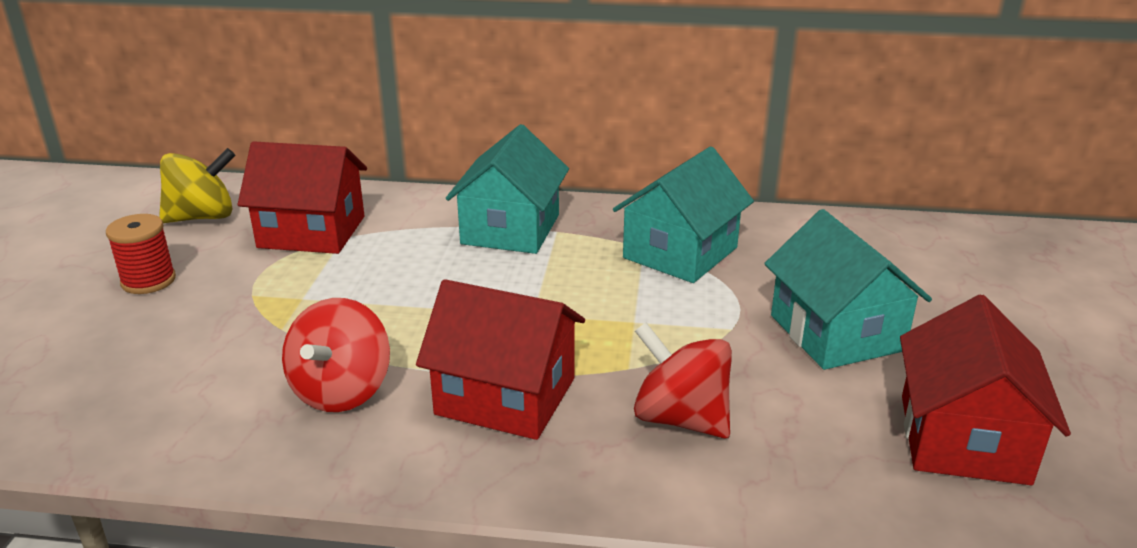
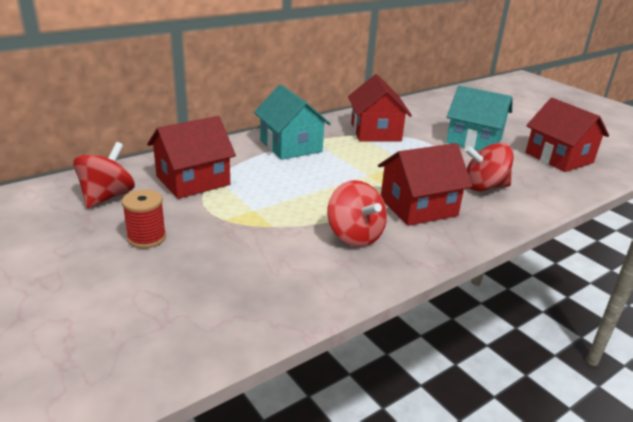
camera: 45 degrees left, 0 degrees up
yellow spinning top [159,148,236,223] -> red spinning top [73,142,135,209]
turquoise house [613,147,754,283] -> red house [348,74,412,141]

